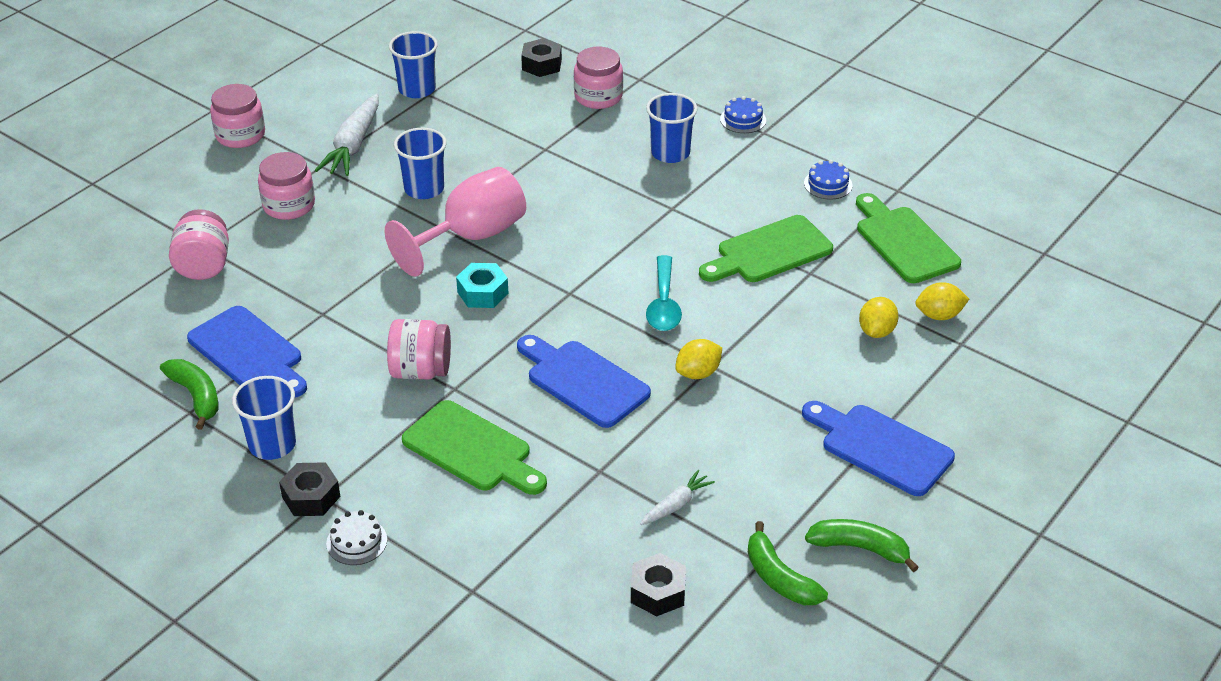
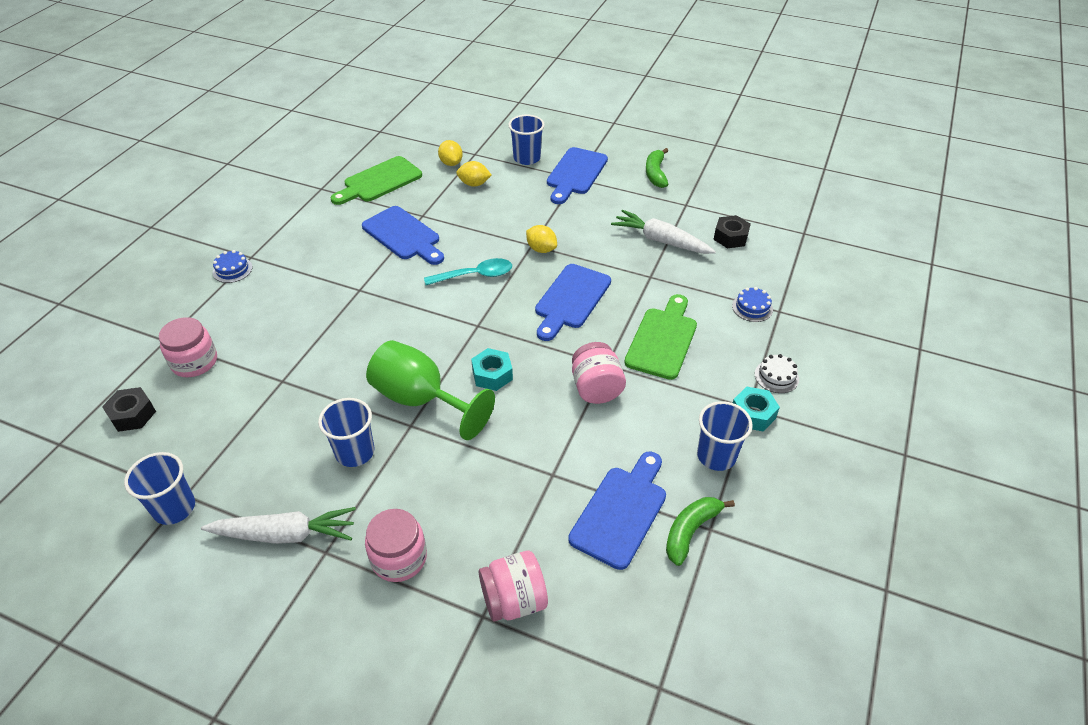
camera: 105 degrees left, 5 degrees up
pink jar [210,84,265,148] -> none
black nut [279,462,340,516] -> turquoise nut [733,387,780,432]
pink goblet [385,167,526,277] -> green goblet [366,340,495,440]
white carrot [640,470,715,525] -> white carrot [611,210,716,254], size x1.84
blue cup [646,93,698,163] -> blue cup moved to [508,114,545,165]
green cutting board [699,215,833,282] -> blue cutting board [362,206,444,265]
green banana [748,521,828,605] -> none
blue cake [804,160,852,200] -> blue cake moved to [732,287,773,322]

